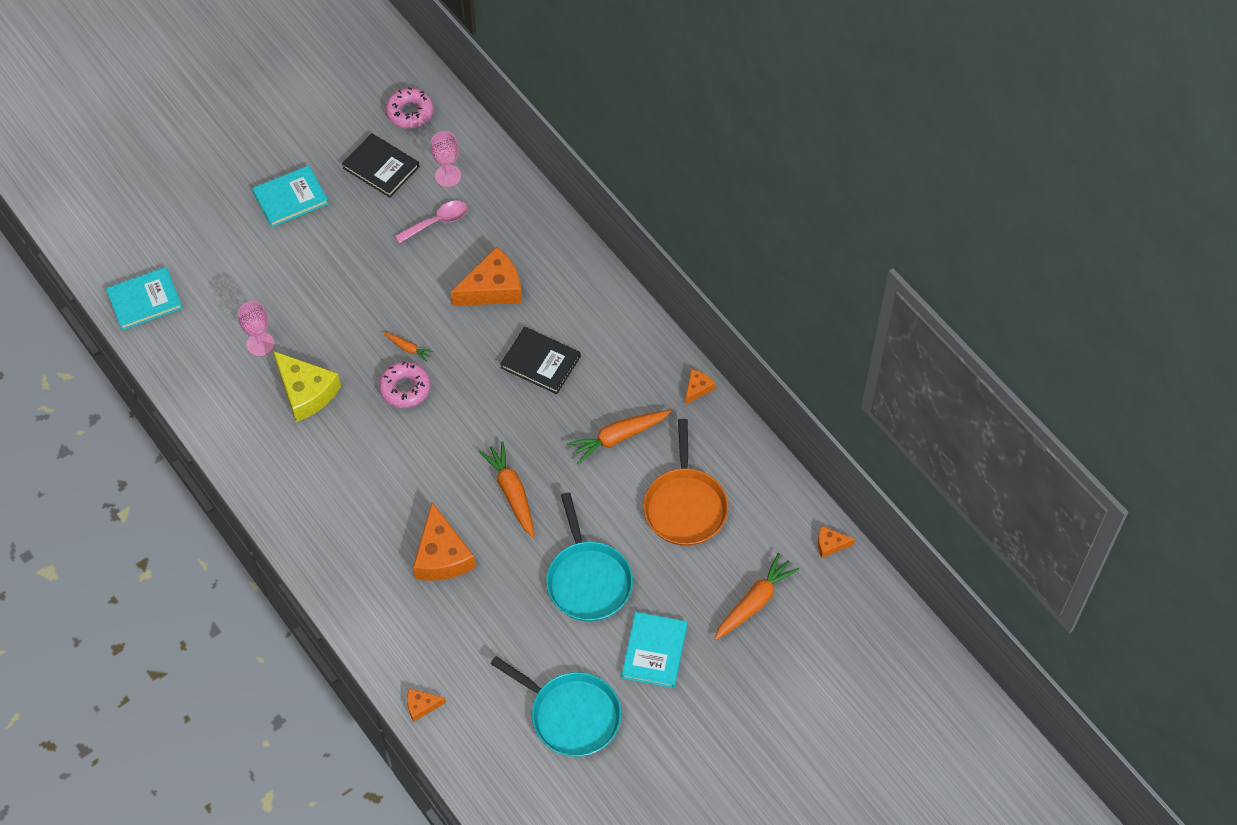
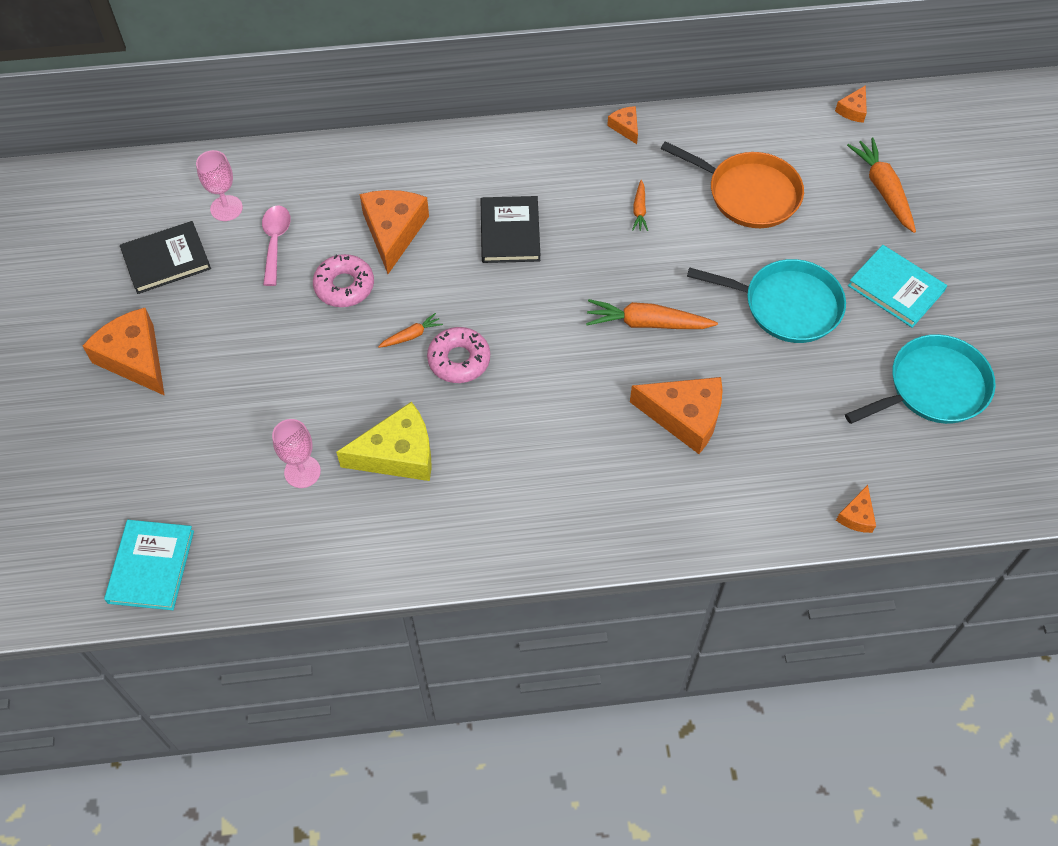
camera: 60 degrees left, 0 degrees up
turquoise book [252,165,329,227] -> orange cheese [83,308,165,396]
pink donut [386,88,434,129] -> pink donut moved to [313,254,374,307]
black book [500,327,581,394] -> black book turned 60 degrees counterclockwise [480,196,540,263]
orange carrot [567,410,671,464] -> orange carrot [632,180,648,231], size x0.52

